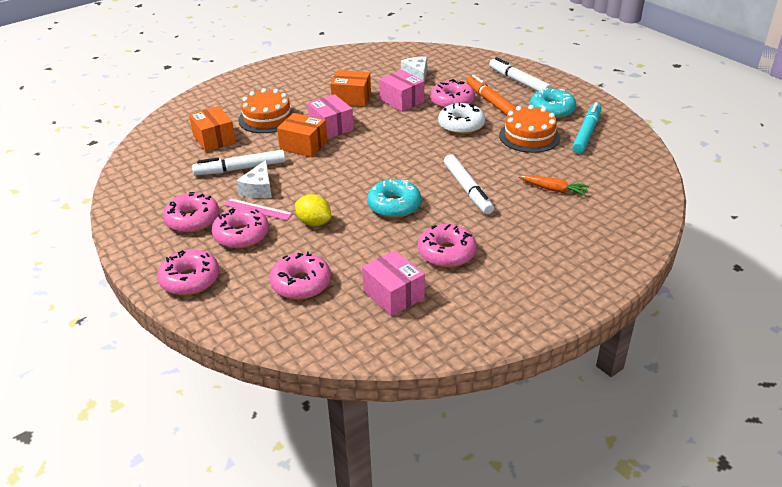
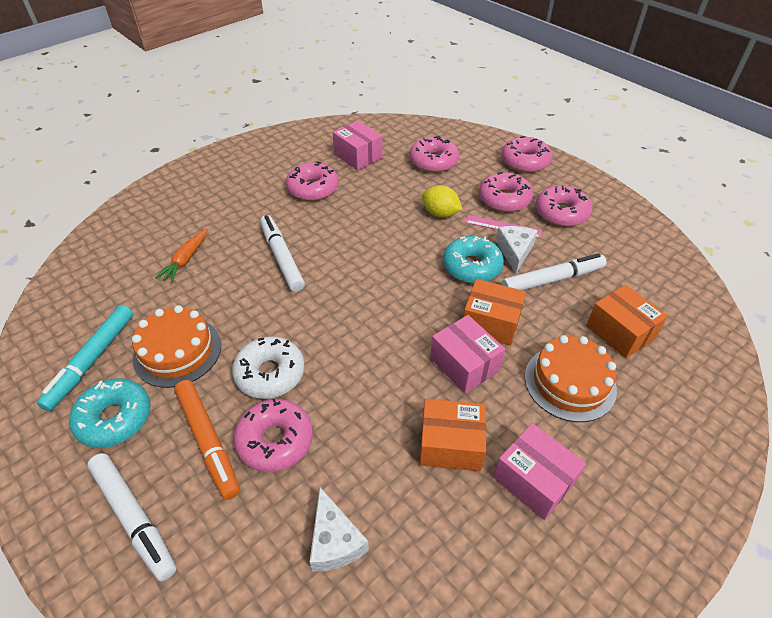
camera: 175 degrees right, 10 degrees up
turquoise donut [367,179,421,218] -> turquoise donut moved to [443,236,504,283]
pink box [379,70,424,112] -> pink box moved to [493,423,586,520]
orange carrot [518,175,589,196] -> orange carrot turned 90 degrees counterclockwise [155,228,207,283]

